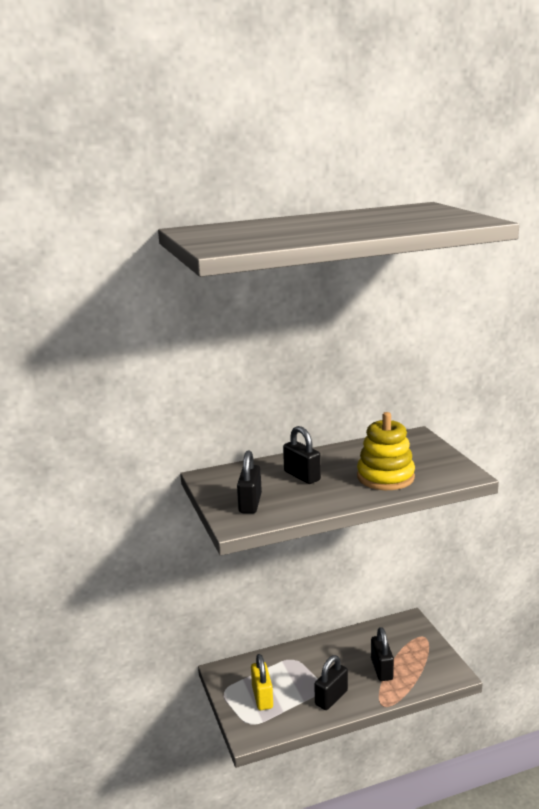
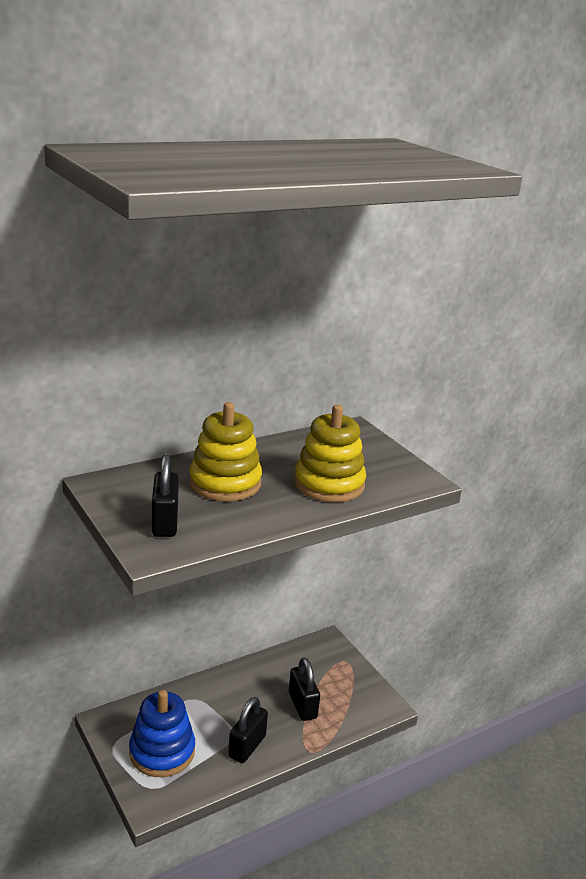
camera: 15 degrees left, 5 degrees up
yellow padlock [251,654,273,710] -> blue stacking toy [129,690,195,777]
black padlock [283,426,321,484] -> yellow stacking toy [189,402,262,501]

